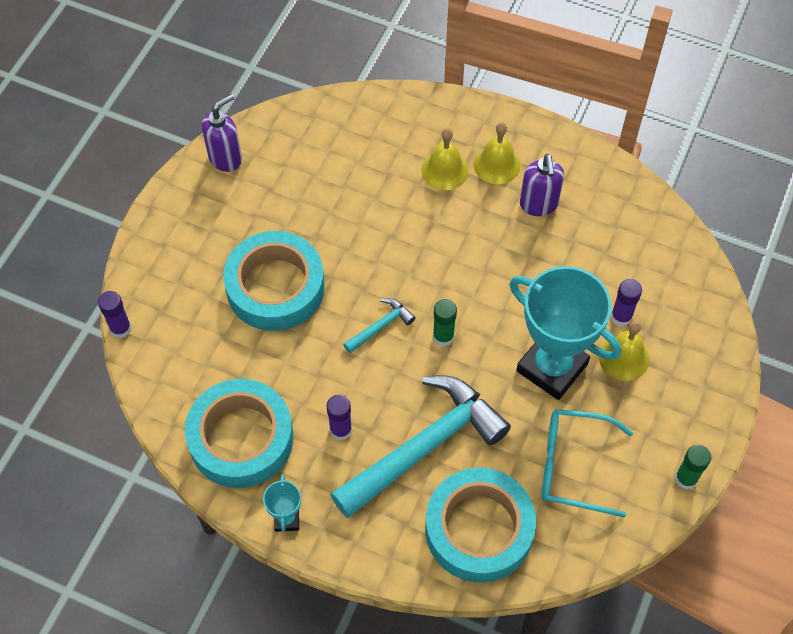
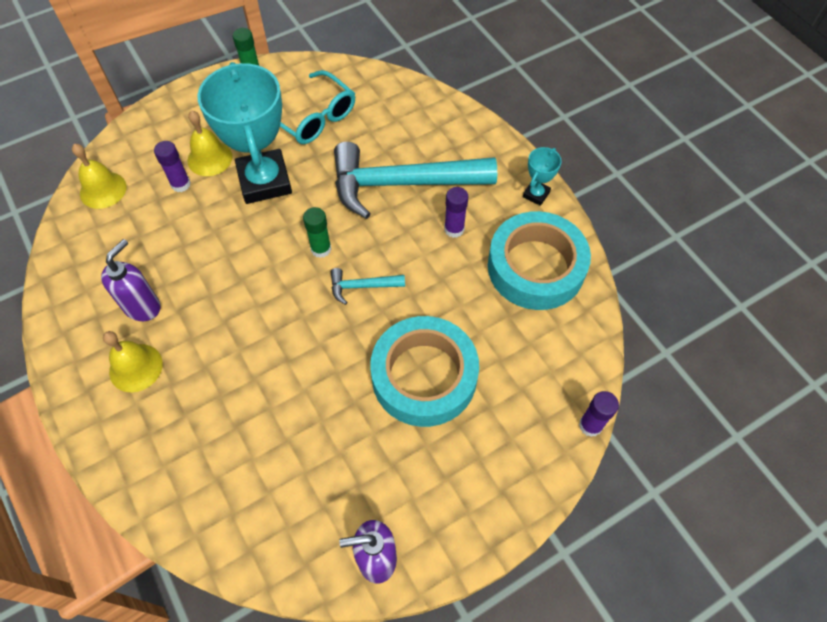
camera: 145 degrees left, 0 degrees up
yellow bell [422,128,468,190] -> yellow bell moved to [72,144,127,209]
turquoise tape [425,468,536,582] -> none

